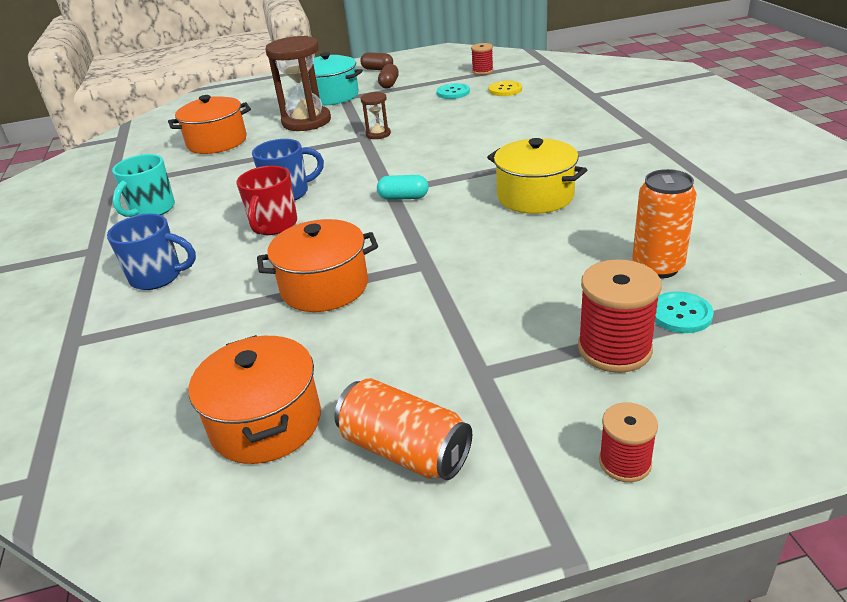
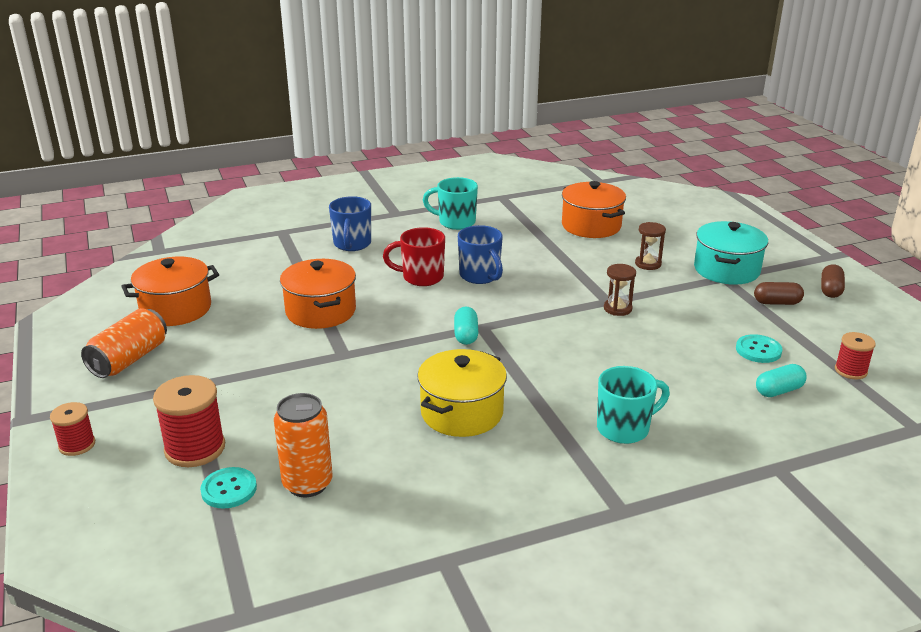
camera: 80 degrees right, 5 degrees down
brown hourglass [265,36,331,131] -> brown hourglass [635,222,666,270], size x0.48
yellow button [489,81,522,96] -> turquoise capsule [756,364,807,397]
none -> turquoise mug [597,366,670,444]

